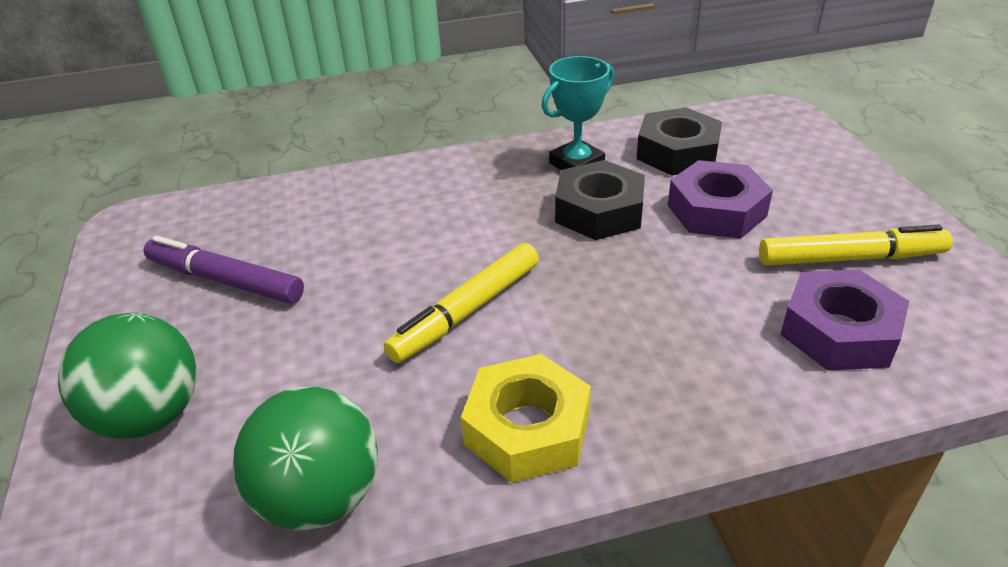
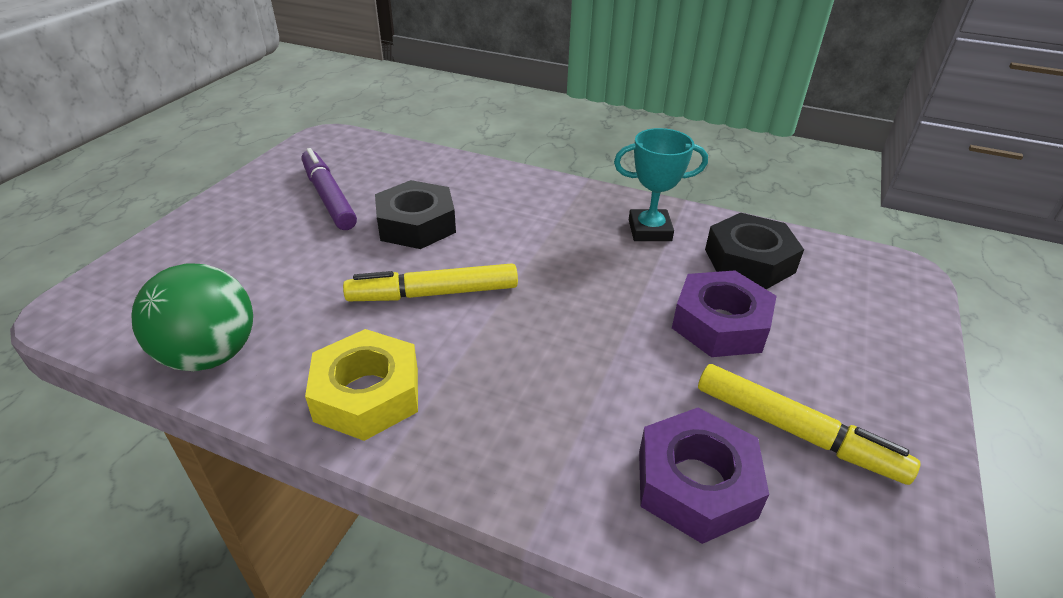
camera: 35 degrees right, 0 degrees up
green ball [58,313,197,439] -> none
black nut [555,160,645,240] -> black nut moved to [375,180,456,249]

